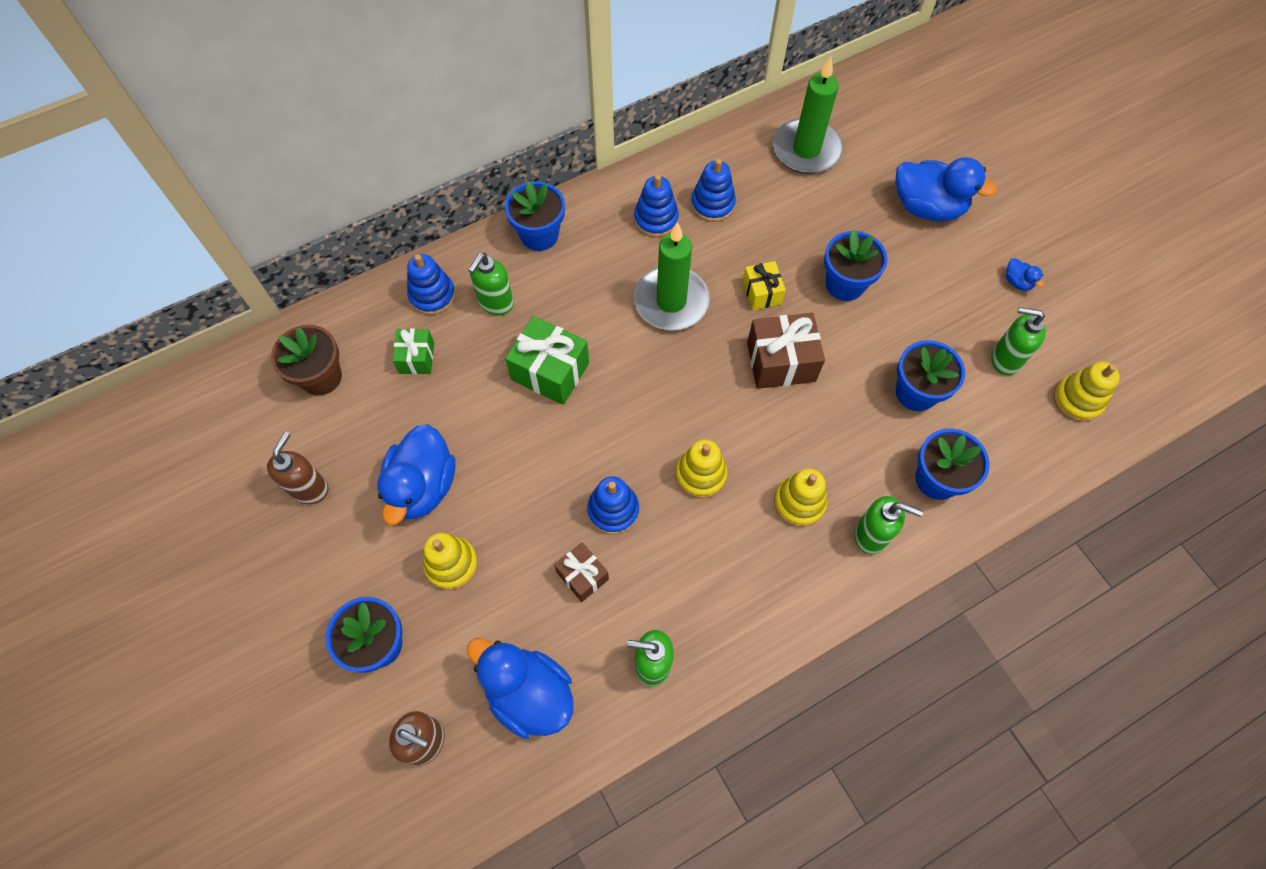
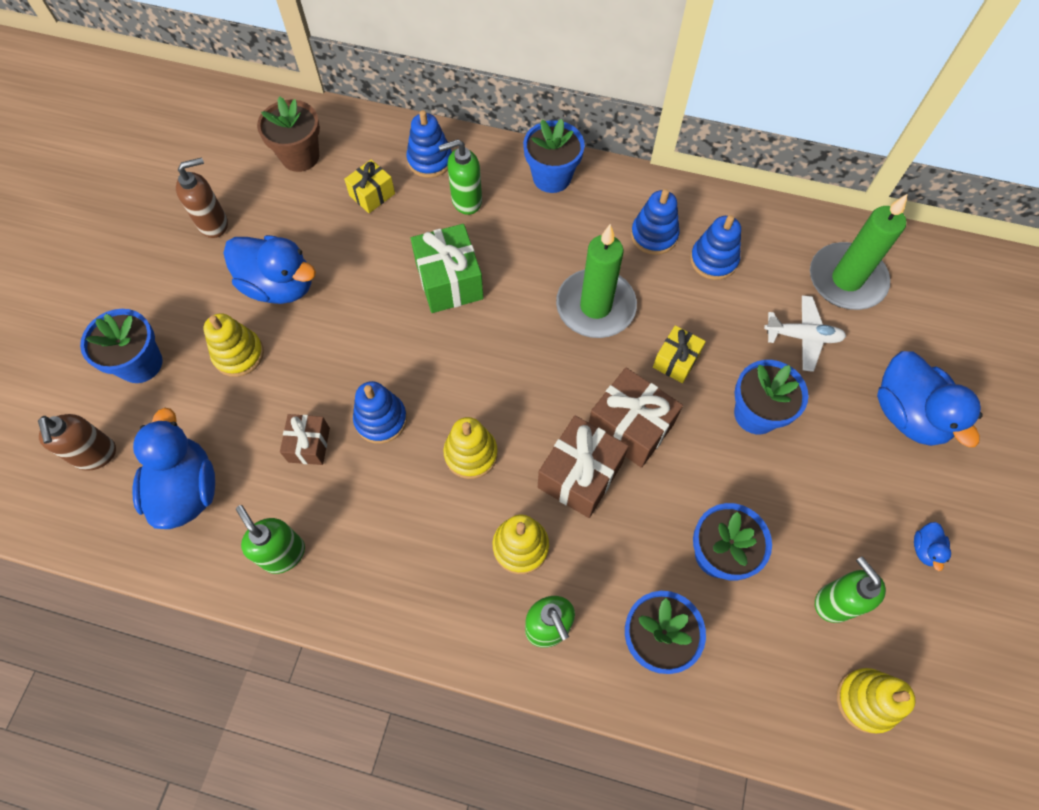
camera: 45 degrees right, 0 degrees up
blue duck [377,424,456,525] -> blue duck turned 120 degrees counterclockwise [223,235,316,304]
green gift [392,328,434,374] -> yellow gift [344,159,395,213]
none -> brown gift [538,415,629,518]
none -> white plane [764,295,846,372]

